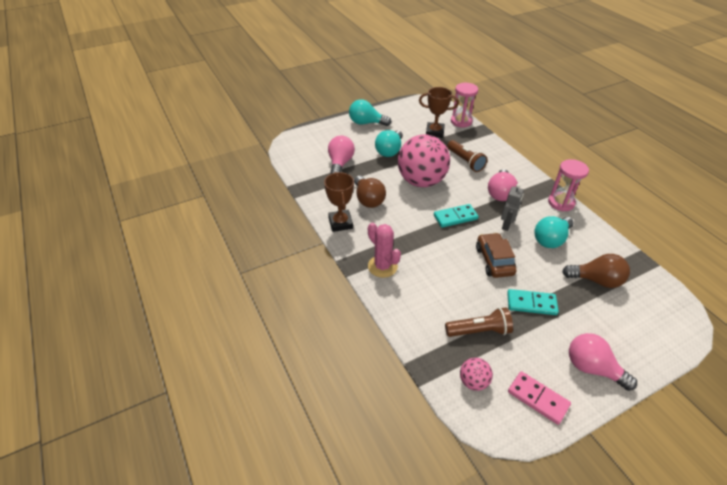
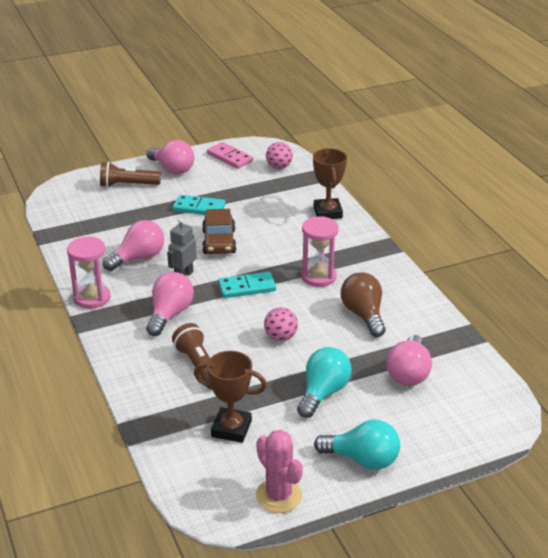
camera: 175 degrees left, 10 degrees down
brown trophy [324,172,354,232] -> brown trophy moved to [313,148,347,219]
pink cactus [368,223,401,278] -> pink cactus moved to [256,430,303,513]
pink ball [398,134,450,187] -> pink ball [264,307,298,341], size x0.43
brown flashlight [445,307,513,337] -> brown flashlight moved to [100,161,161,188]
pink hourglass [451,83,478,128] -> pink hourglass moved to [301,216,339,287]
turquoise light bulb [534,216,574,248] -> pink light bulb [103,220,164,271]
brown light bulb [562,254,630,288] -> none

